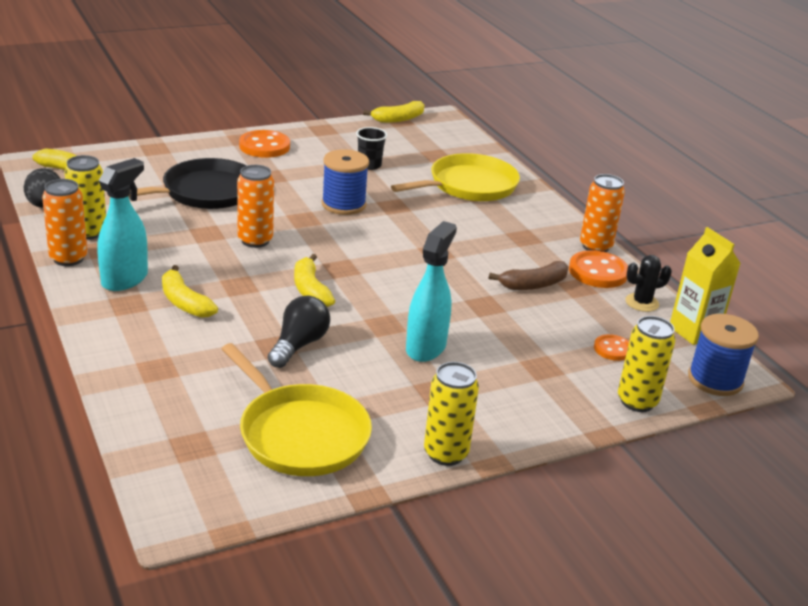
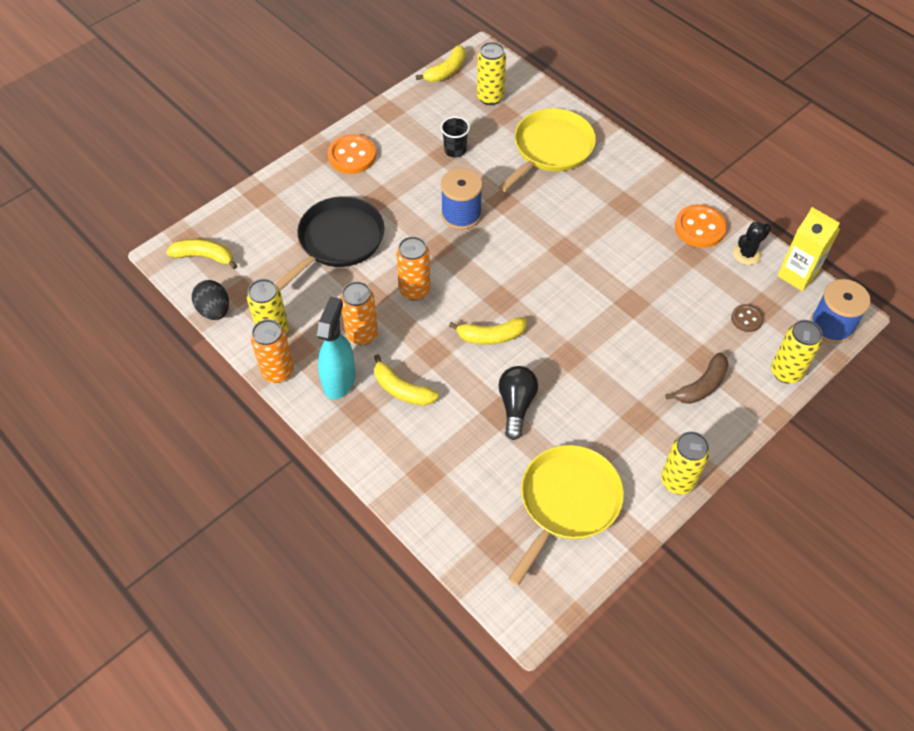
camera: 15 degrees left, 25 degrees up
yellow pan [222,343,372,476] -> yellow pan turned 90 degrees counterclockwise [509,445,624,586]
yellow banana [294,254,335,307] -> yellow banana turned 60 degrees counterclockwise [449,318,527,345]
turquoise spray bottle [406,221,457,362] -> none
brown banana [489,261,568,290] -> brown banana moved to [666,352,729,404]
orange can [580,174,625,252] -> orange can moved to [340,281,378,345]
orange button [594,334,629,361] -> brown button [731,304,764,332]
none -> yellow can [477,42,506,105]

